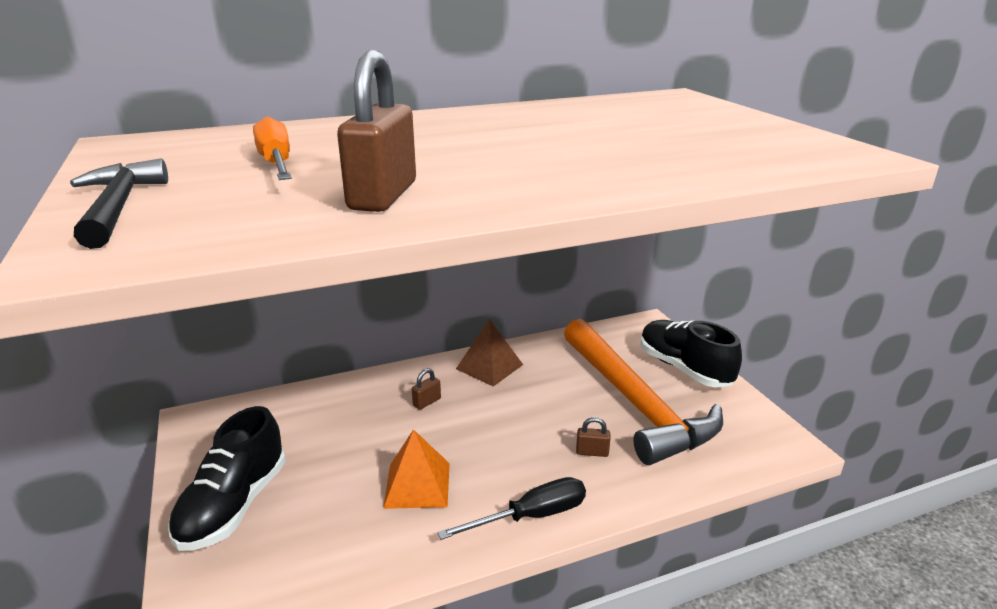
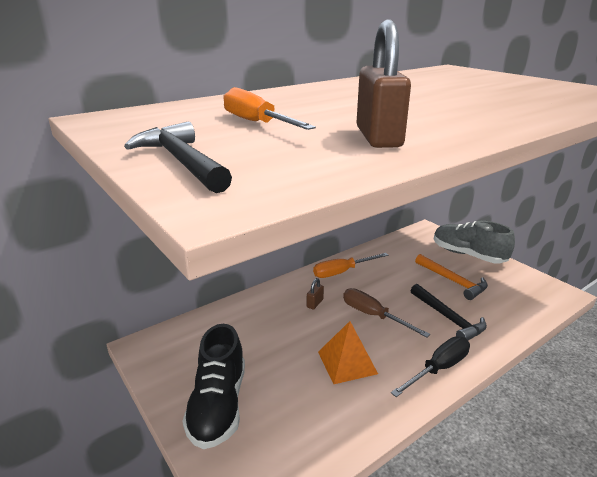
camera: 15 degrees left, 0 degrees up
brown pyramid [456,319,523,387] -> orange screwdriver [313,253,389,278]
orange hammer [564,319,723,465] -> orange hammer [415,254,488,300], size x0.51
brown padlock [576,417,611,457] -> black hammer [410,284,487,341]
black shoe [640,320,742,387] -> grey shoe [434,221,515,264]
none -> brown screwdriver [343,288,430,337]

